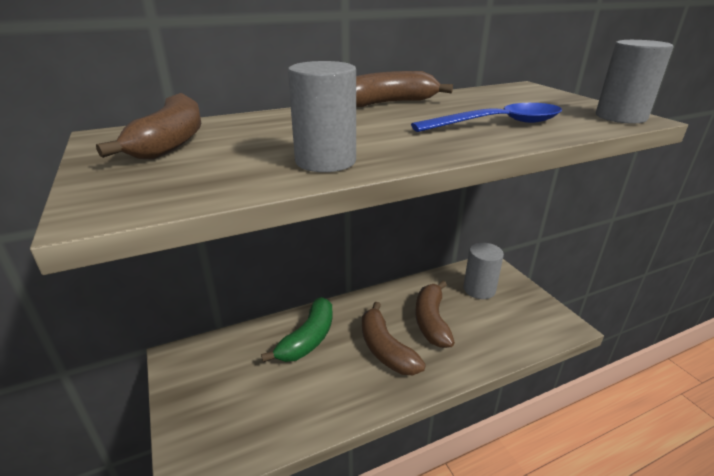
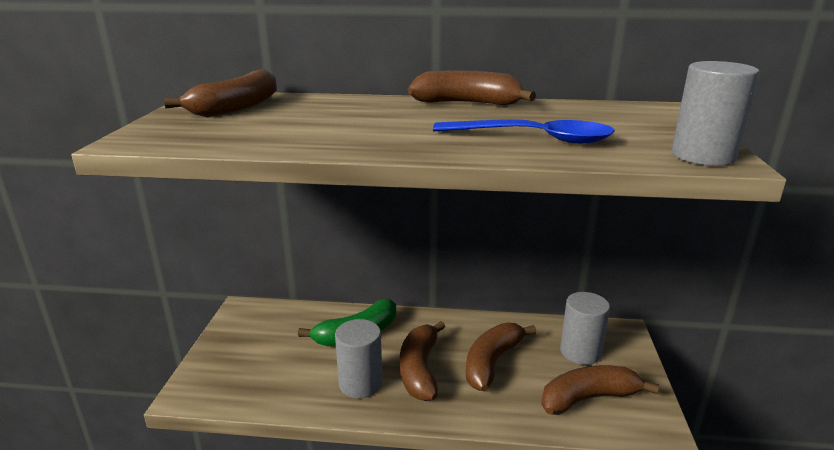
camera: 30 degrees right, 5 degrees down
grey cylinder [288,61,356,172] -> grey cylinder moved to [335,319,382,398]
none -> brown banana [541,366,659,415]

